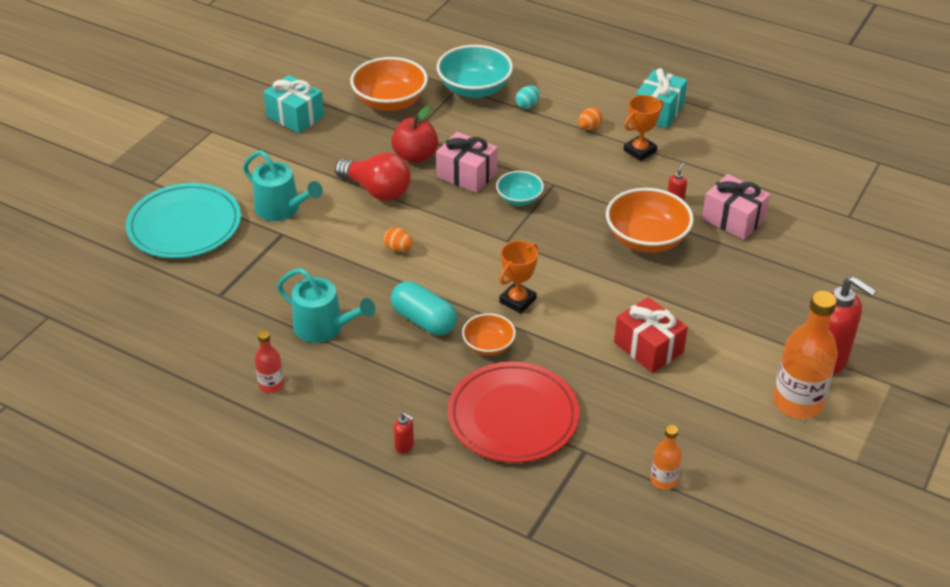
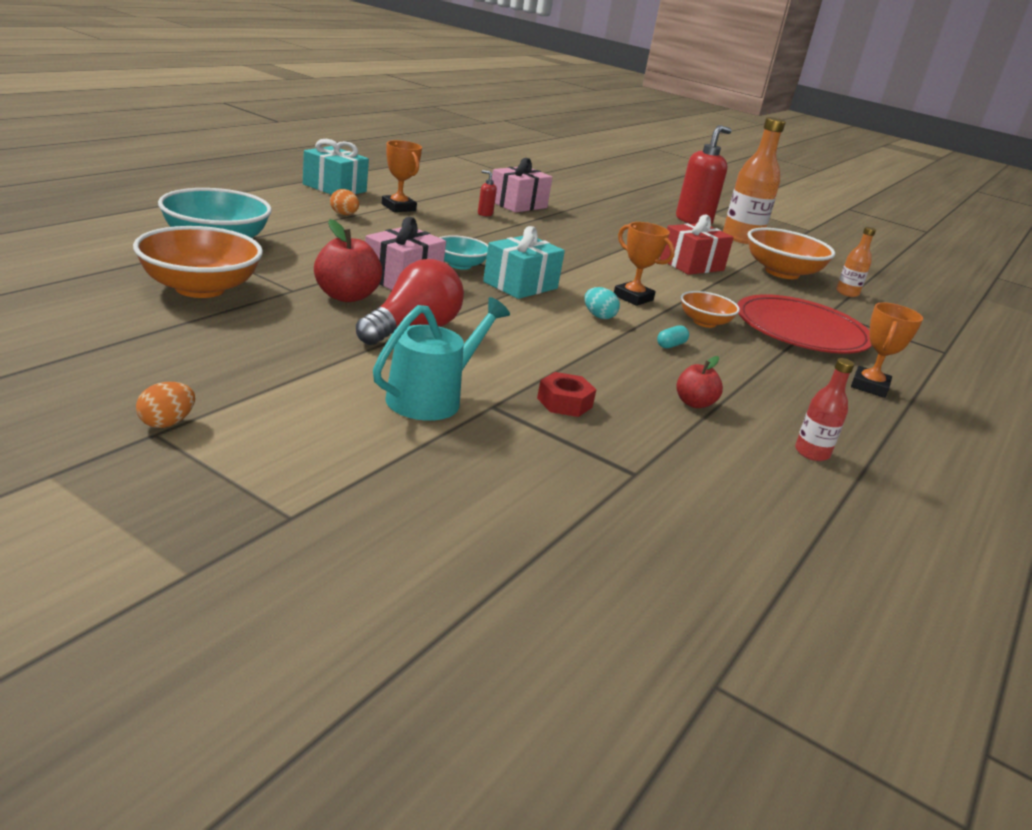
camera: 90 degrees left, 15 degrees down
turquoise plate [126,183,241,258] -> none
turquoise gift [263,75,324,133] -> turquoise gift moved to [483,226,565,299]
turquoise watering can [277,268,375,343] -> red apple [676,356,723,408]
orange egg [383,227,413,252] -> orange egg moved to [136,382,195,428]
turquoise capsule [391,281,457,335] -> turquoise capsule [657,325,689,349], size x0.44
red soap dispenser [394,413,414,453] -> orange trophy [851,302,923,398]
turquoise egg [516,86,540,109] -> turquoise egg moved to [584,287,620,319]
orange bowl [606,188,694,253] -> orange bowl moved to [747,228,835,279]
none -> red nut [537,372,596,417]

